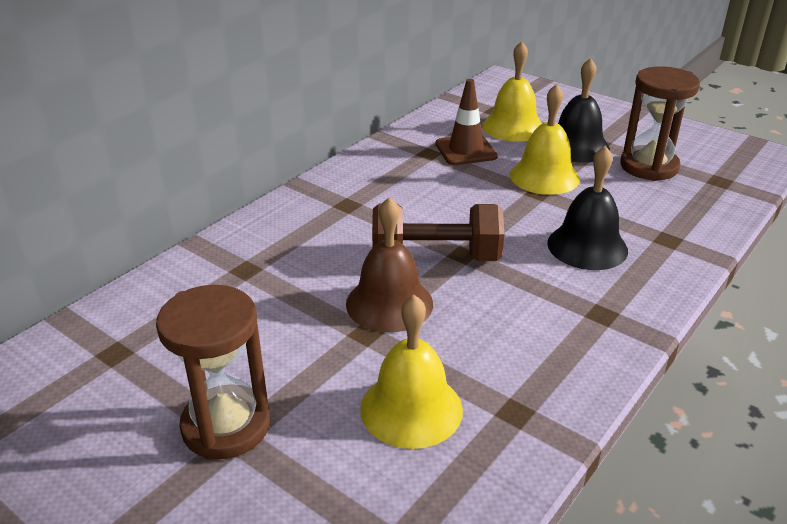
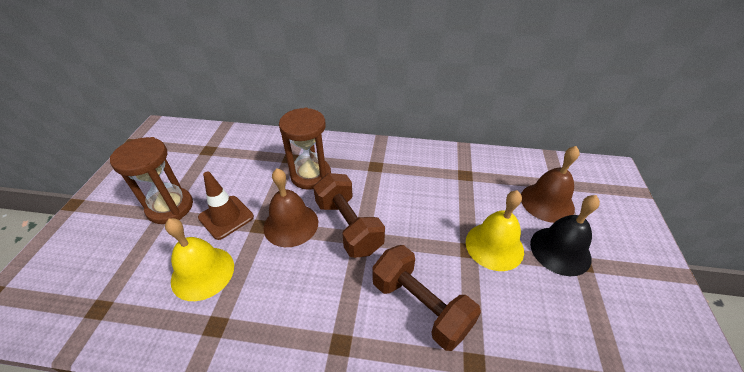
camera: 60 degrees right, 10 degrees up
brown traffic cone [435,79,498,165] -> brown traffic cone moved to [198,172,254,240]
yellow bell [482,41,542,142] -> brown bell [521,146,580,223]
black bell [547,146,628,270] -> brown dumbbell [372,245,481,351]
brown hourglass [620,66,700,181] -> brown hourglass moved to [279,108,331,190]

